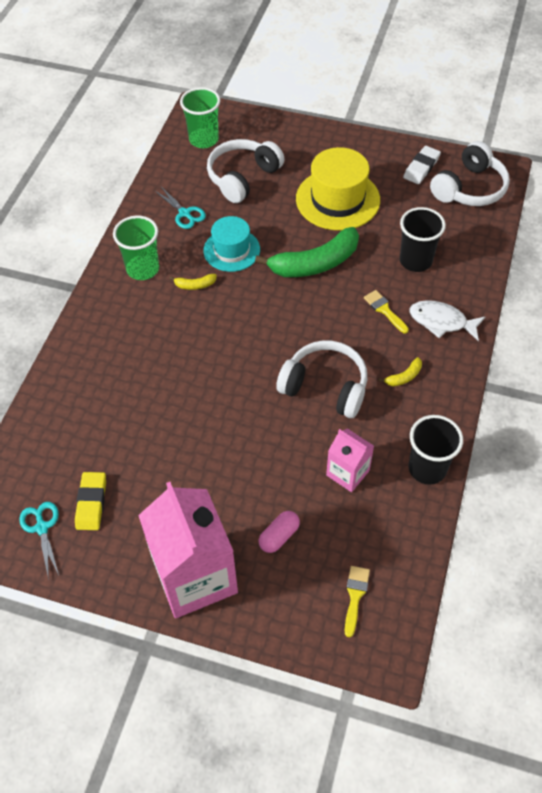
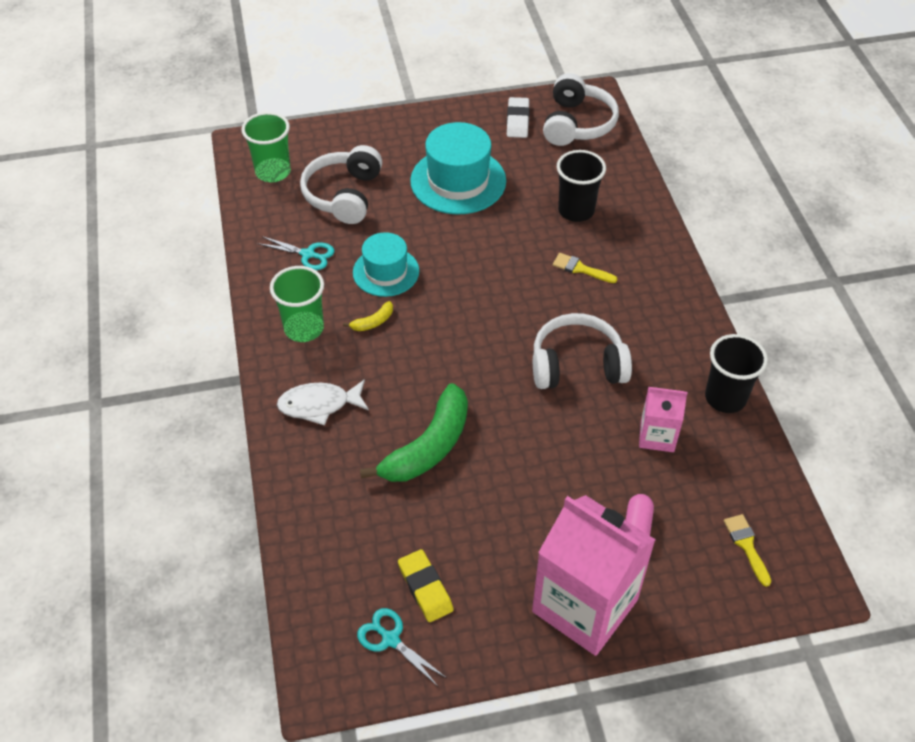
camera: 30 degrees left, 5 degrees down
green banana [255,227,359,277] -> green banana moved to [360,383,468,482]
yellow hat [296,147,380,230] -> turquoise hat [410,122,506,215]
yellow banana [379,357,422,386] -> none
white fish [410,300,485,341] -> white fish moved to [277,379,369,426]

